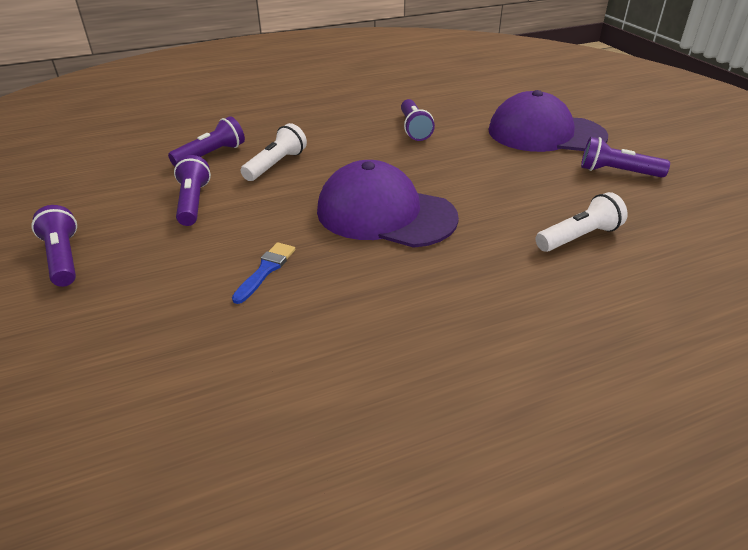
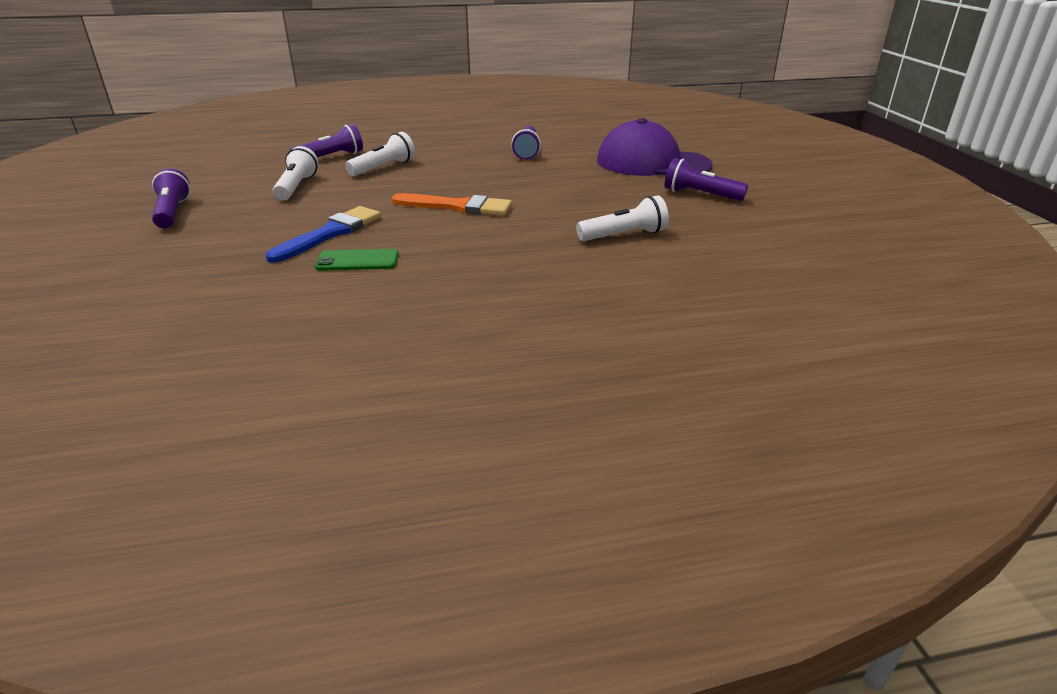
camera: 10 degrees right, 5 degrees down
purple flashlight [174,155,211,226] -> white flashlight [273,146,318,201]
blue brush [232,242,295,304] -> blue brush [266,206,381,263], size x1.58
purple cap [317,160,459,248] -> orange brush [391,193,512,216]
none -> green phone [315,249,399,271]

